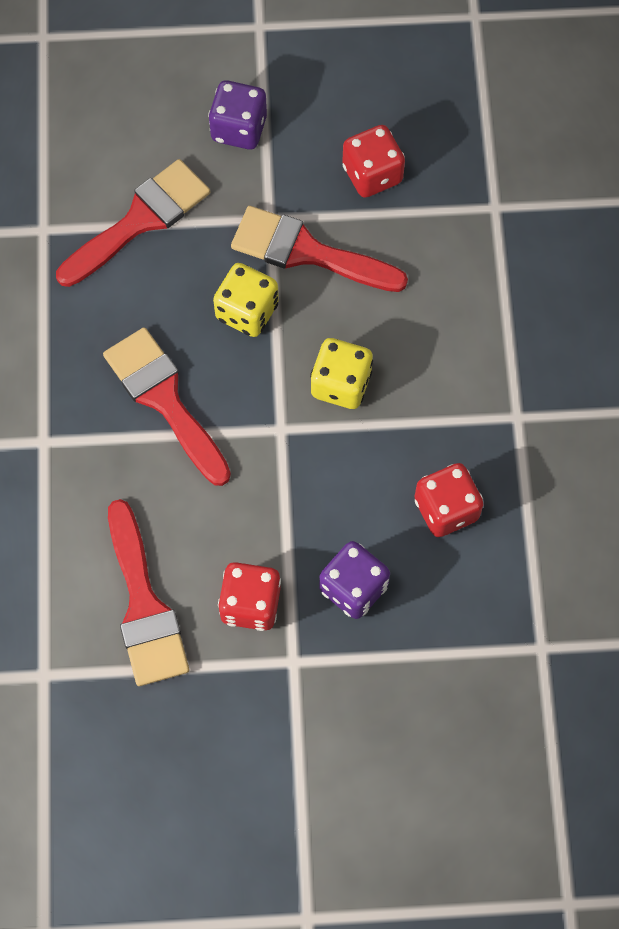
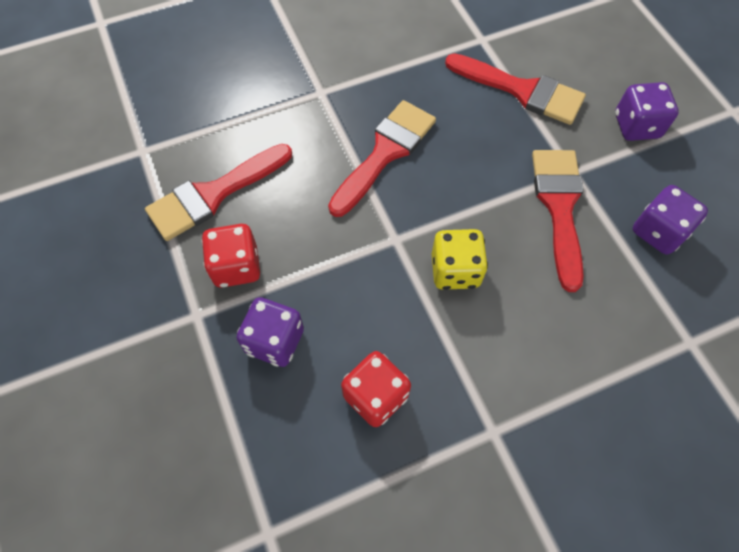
camera: 70 degrees right, 5 degrees down
yellow dice [213,263,279,337] -> none
red dice [342,125,405,198] -> purple dice [633,185,708,255]

